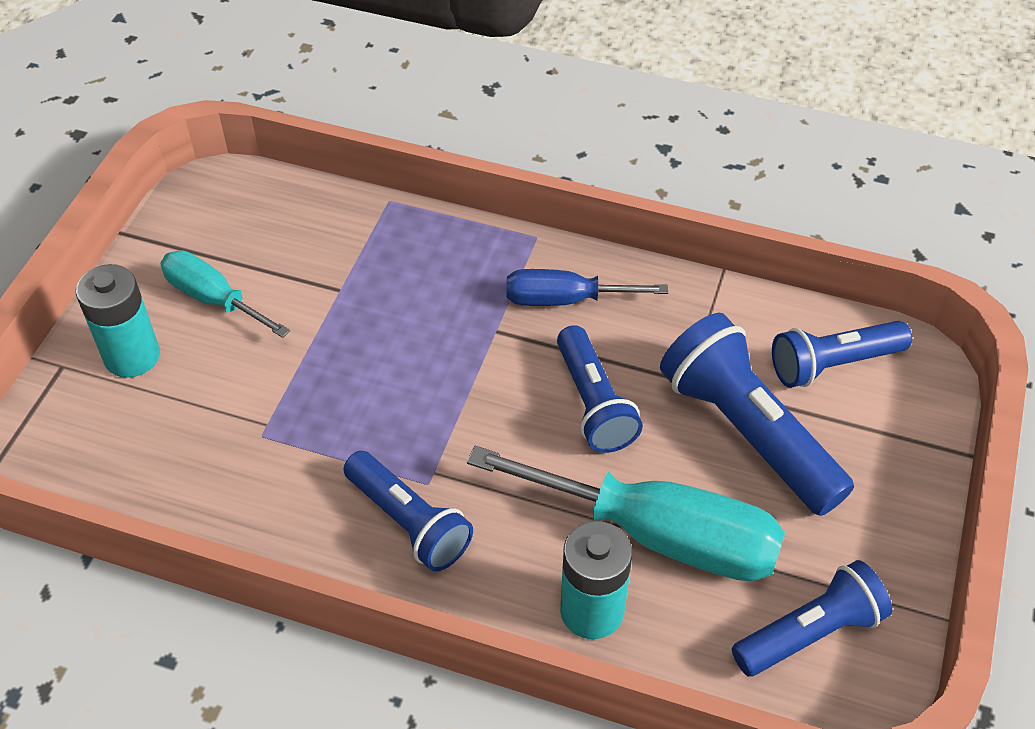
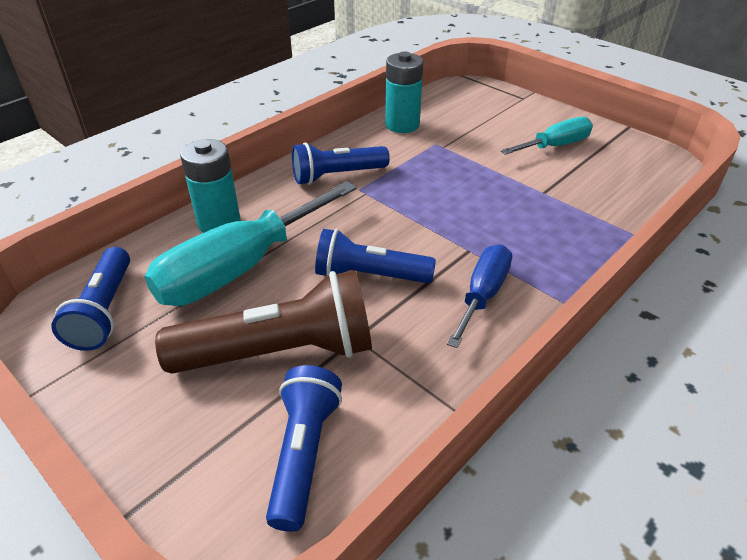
camera: 115 degrees right, 10 degrees down
turquoise battery [76,264,160,378] -> turquoise battery moved to [385,52,423,133]
blue flashlight [660,313,854,516] -> brown flashlight [155,270,372,374]

